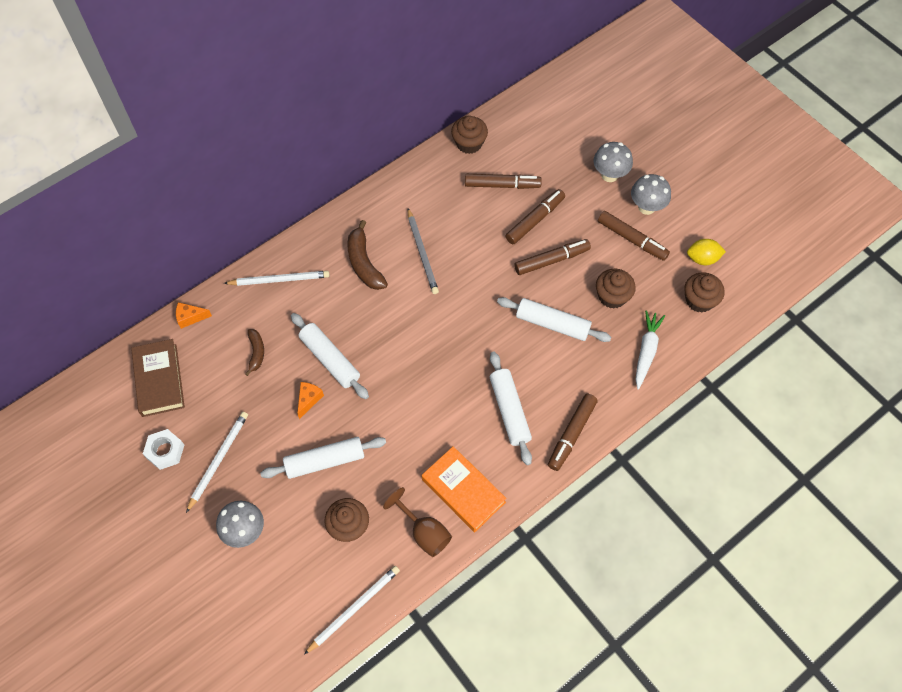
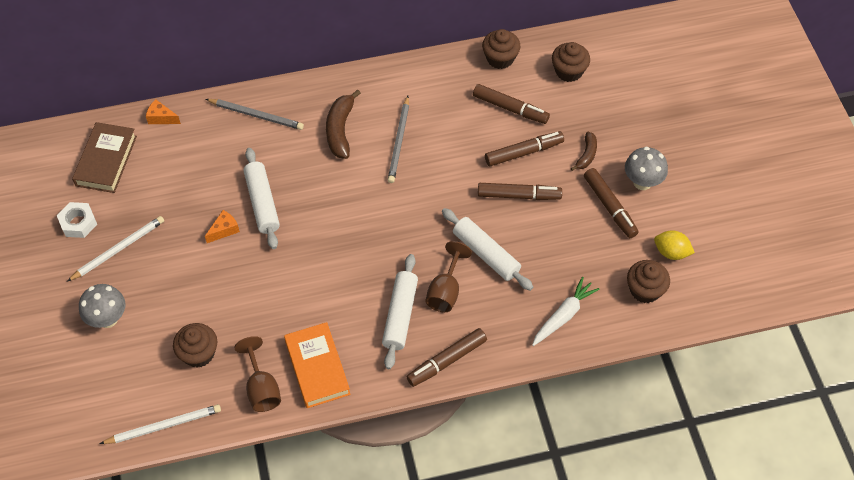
camera: 25 degrees right, 5 degrees down
white pencil [224,271,330,286] -> grey pencil [206,99,304,130]
brown banana [245,329,264,376] -> brown banana moved to [571,132,597,171]
white rolling pin [260,437,386,479] -> none
grey mushroom [593,142,633,182] -> none
brown cupcake [596,269,636,309] -> brown cupcake moved to [552,42,590,82]
none -> brown goblet [426,241,472,312]

